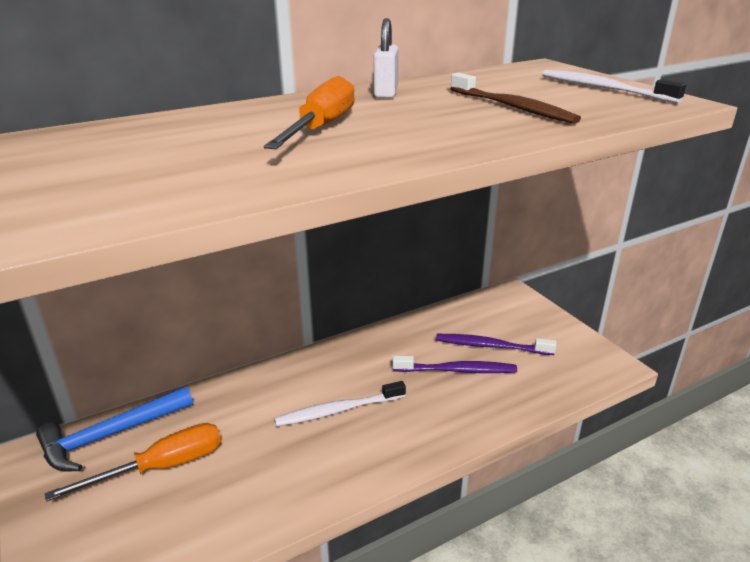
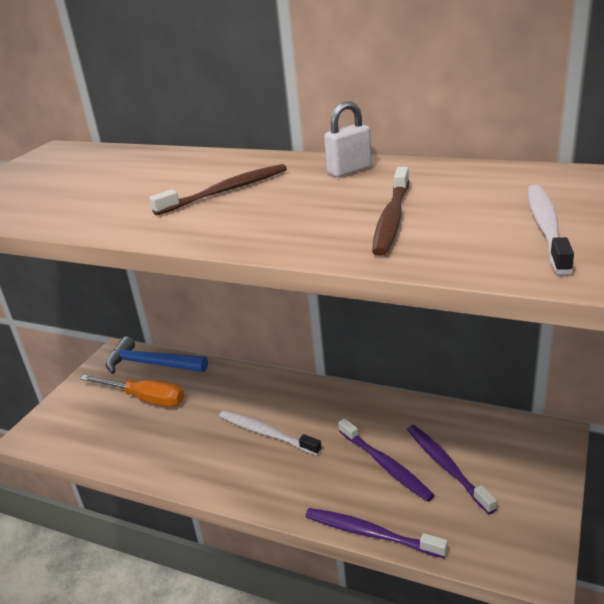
camera: 55 degrees right, 0 degrees up
orange screwdriver [263,76,355,149] -> brown toothbrush [149,164,287,216]
none -> purple toothbrush [305,508,448,558]

